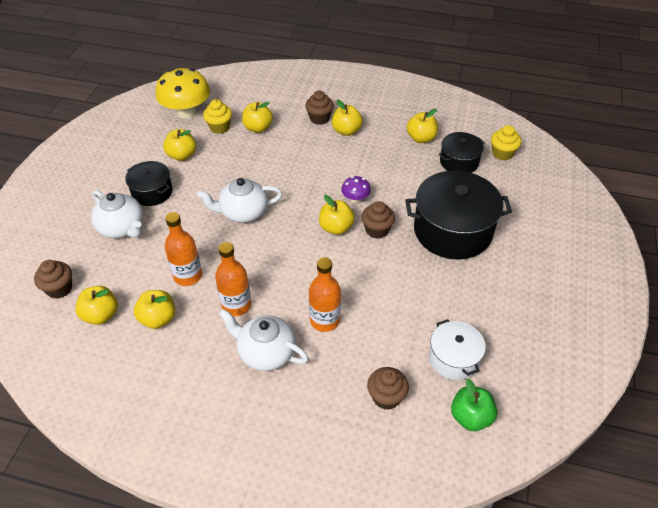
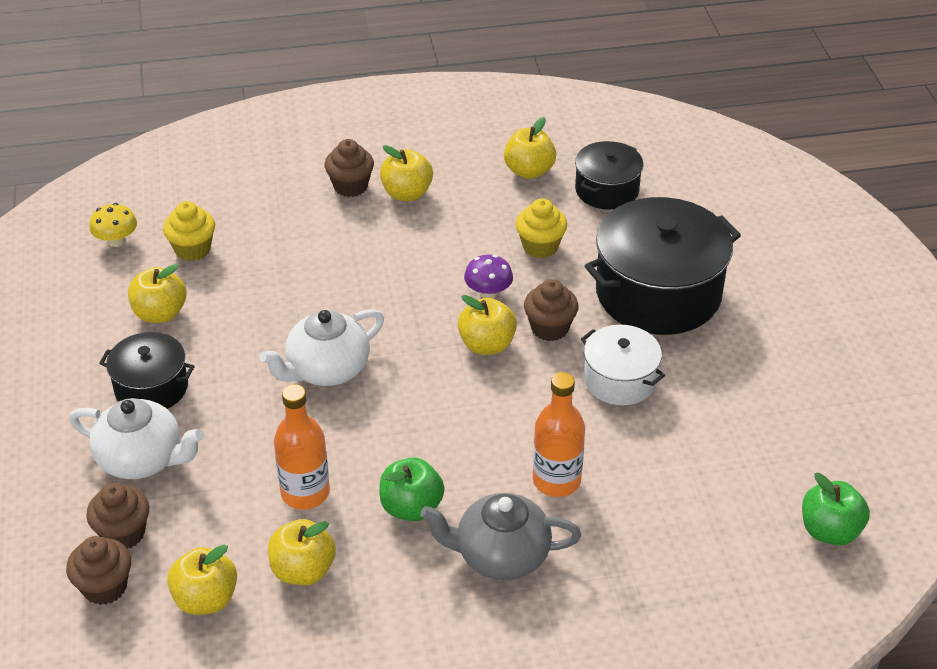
camera: 25 degrees left, 5 degrees down
yellow mushroom [155,68,210,119] -> yellow mushroom [89,203,137,247], size x0.48
orange bottle [215,242,251,316] -> green apple [379,457,445,521]
white teapot [219,309,309,371] -> grey teapot [420,493,581,580]
yellow apple [242,102,273,133] -> none
brown cupcake [367,367,409,410] -> brown cupcake moved to [86,483,149,549]
white pot [429,319,486,380] -> white pot moved to [581,325,665,405]
yellow cupcake [491,125,521,161] -> yellow cupcake moved to [516,198,567,258]

